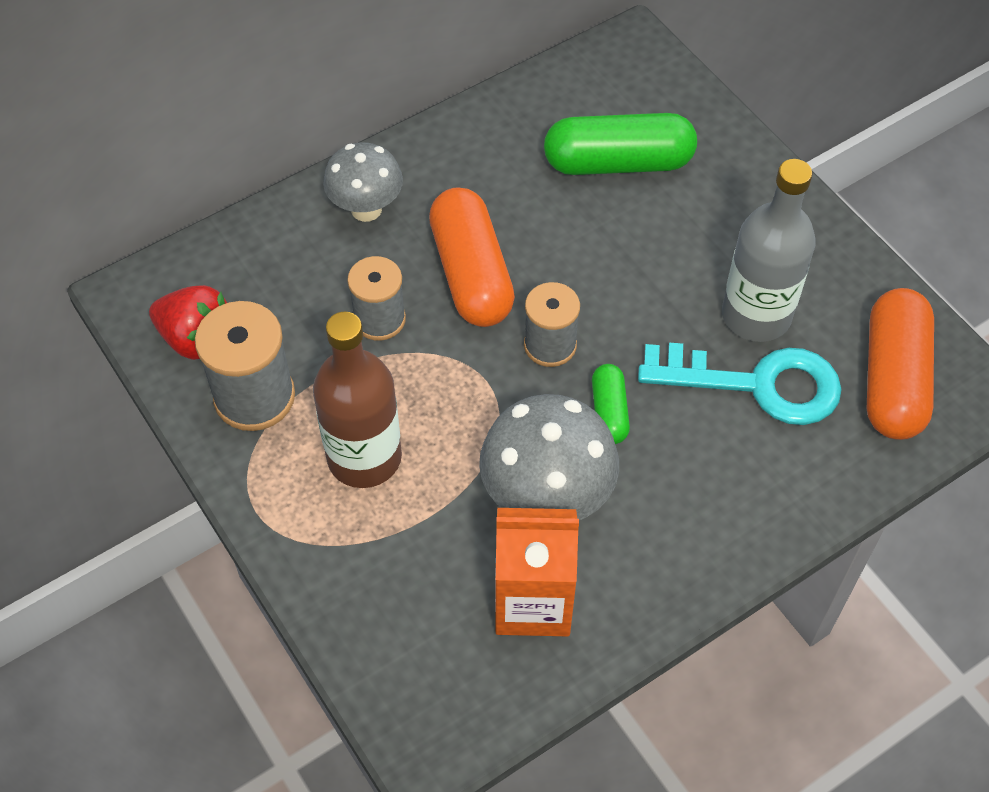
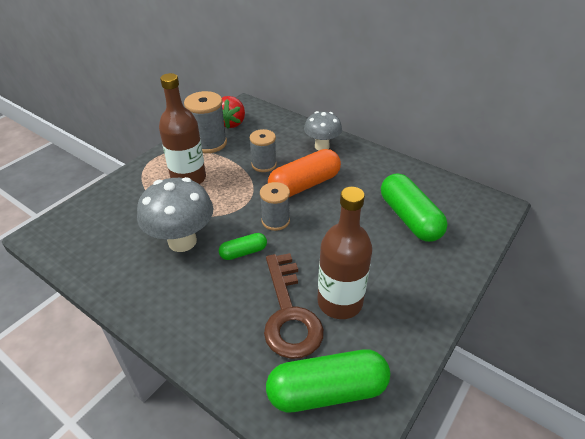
camera: 70 degrees right, 15 degrees down
orange carton [495,508,579,636] -> none
turquoise key [638,343,842,425] -> brown key [264,253,324,359]
grey bottle [722,159,816,342] -> brown bottle [318,187,372,319]
orange capsule [867,288,934,440] -> green capsule [266,349,390,412]

